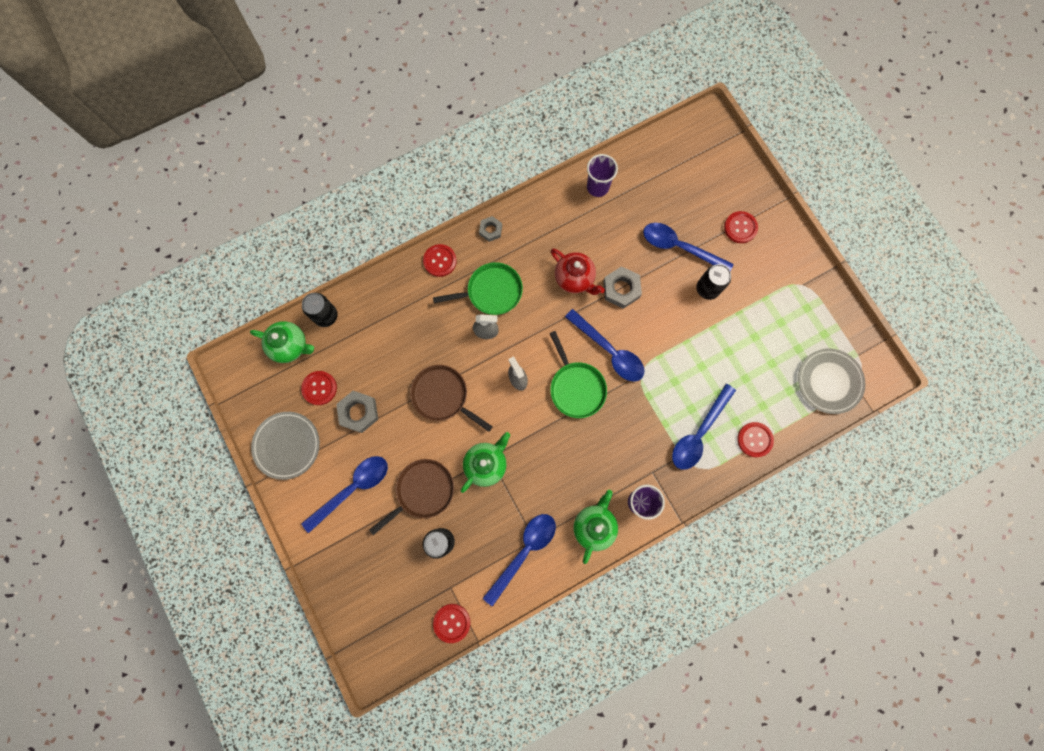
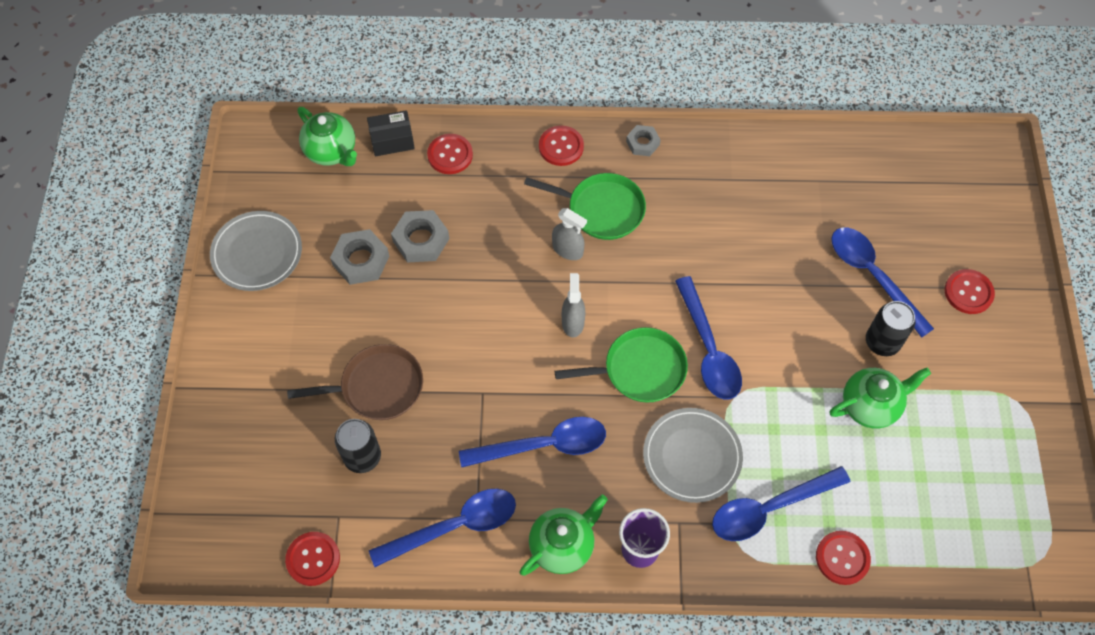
camera: 30 degrees right, 15 degrees down
red button [301,371,337,405] -> red button moved to [427,134,473,174]
blue spoon [301,456,388,533] -> blue spoon moved to [459,417,606,467]
black can [302,293,338,327] -> black box [367,110,415,156]
brown pan [410,365,493,432] -> none
green teapot [460,432,510,493] -> green teapot moved to [829,368,931,429]
green pan [550,331,607,418] -> green pan turned 105 degrees counterclockwise [555,327,688,403]
red teapot [551,248,605,295] -> none
purple cup [587,154,618,197] -> none
grey nut [603,266,642,309] -> grey nut moved to [391,210,449,263]
grey plate [798,349,866,414] -> grey plate moved to [643,408,743,503]

